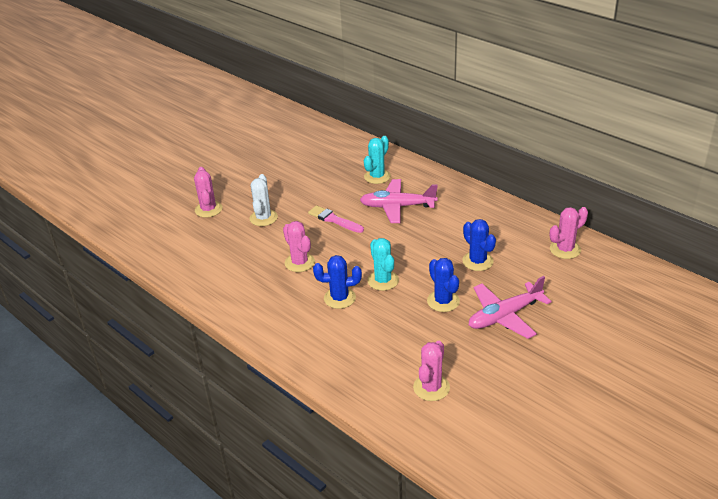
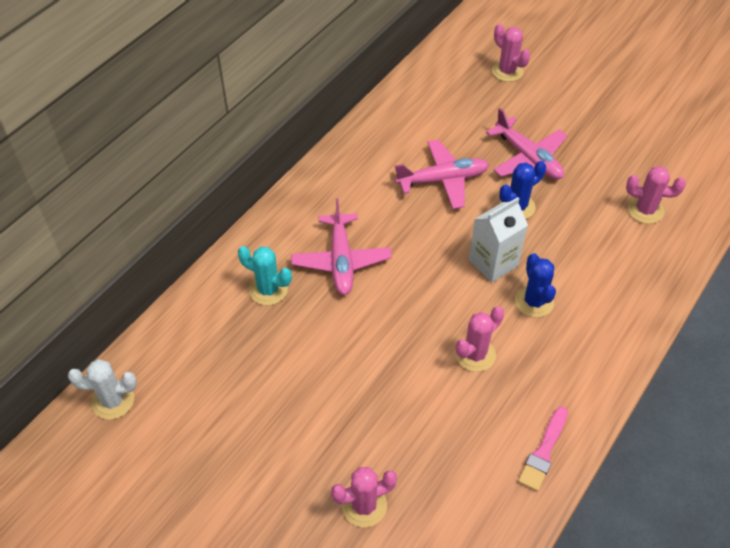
camera: 100 degrees left, 15 degrees up
white cactus [250,174,278,226] -> white cactus moved to [68,359,137,420]
pink brush [308,205,364,233] -> pink brush moved to [518,407,568,492]
turquoise cactus [368,238,399,291] -> white carton [469,197,528,282]
blue cactus [462,219,496,271] -> pink plane [395,140,489,209]
pink cactus [550,207,588,259] -> pink cactus moved to [492,24,530,82]

